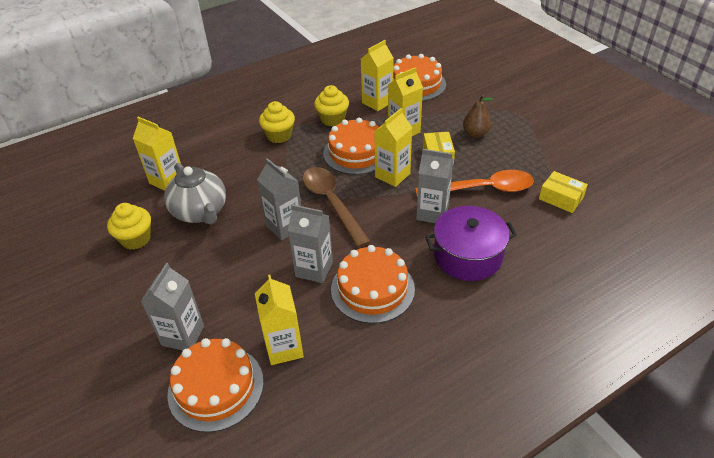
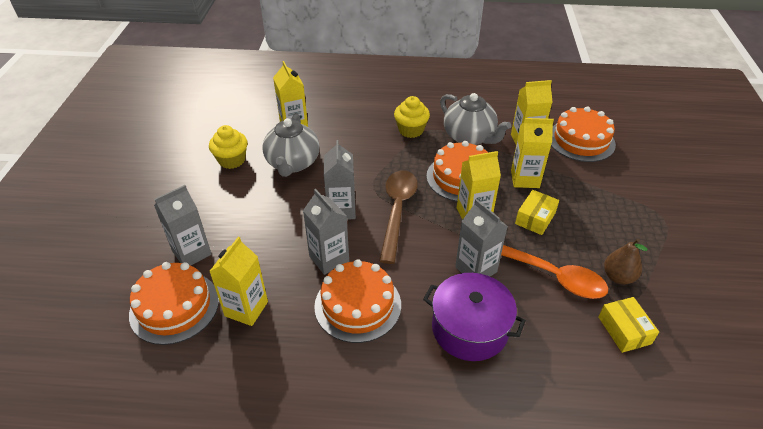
camera: 35 degrees right, 0 degrees up
yellow cupcake [314,85,349,126] -> grey teapot [440,93,511,145]
brown pear [463,95,493,138] -> brown pear moved to [604,239,648,284]

